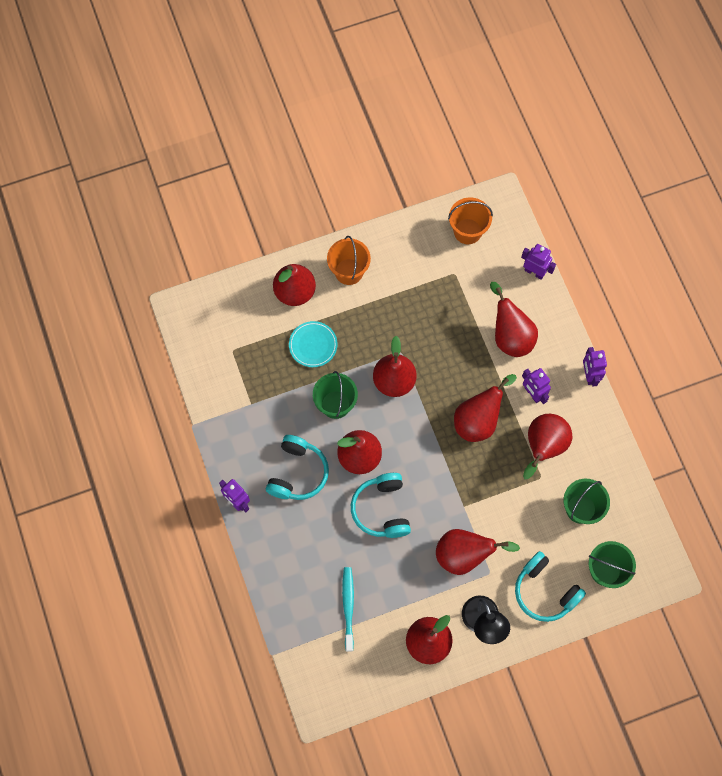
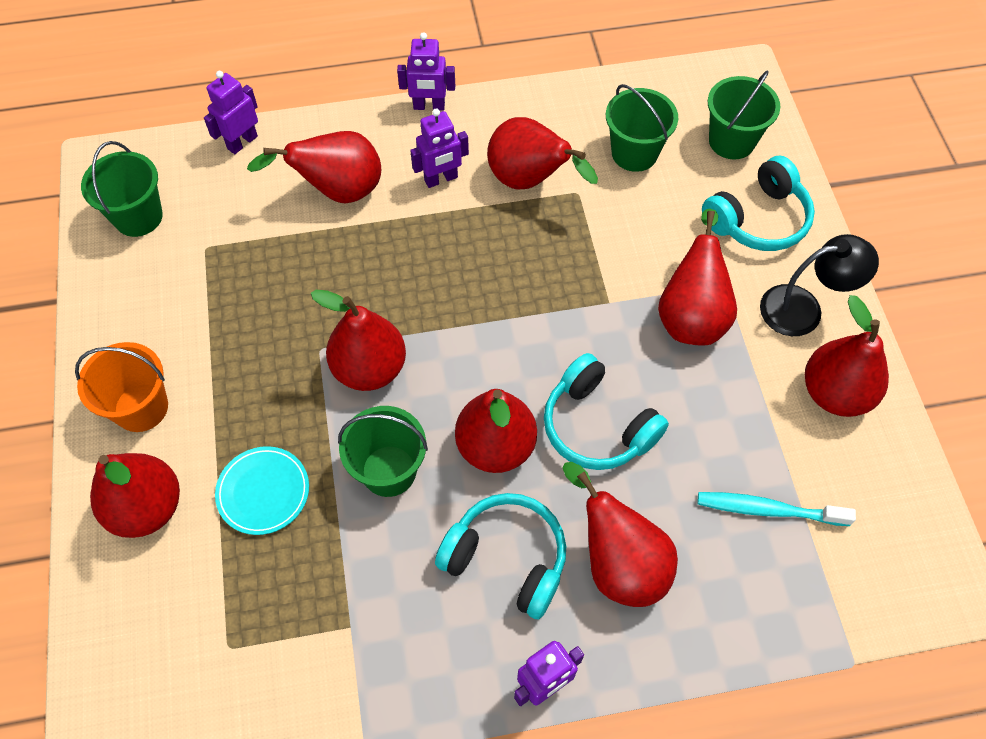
camera: 80 degrees left, 10 degrees down
turquoise headphones [351,473,411,538] -> turquoise headphones turned 45 degrees clockwise [544,353,669,470]
orange bucket [448,197,493,244] -> green bucket [81,141,163,237]
red pear [454,374,517,442] -> red pear moved to [563,462,678,607]

